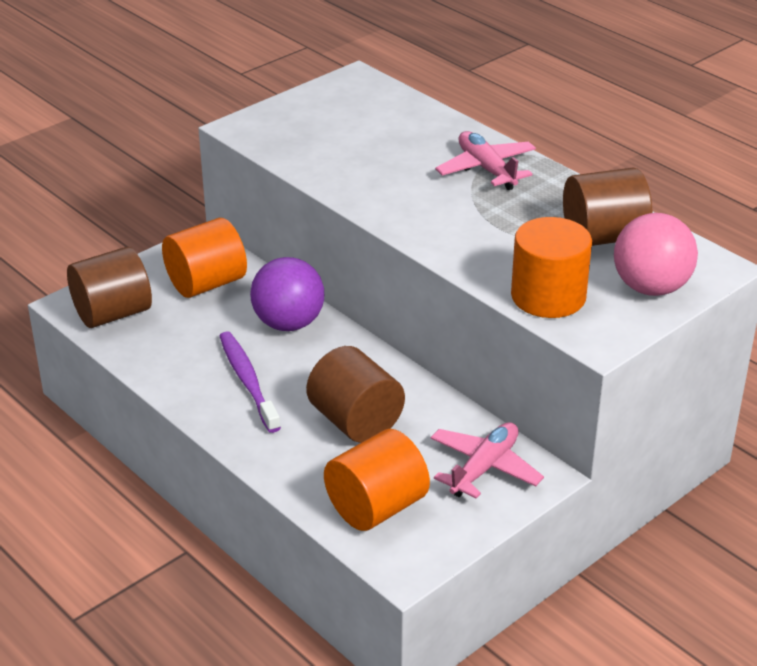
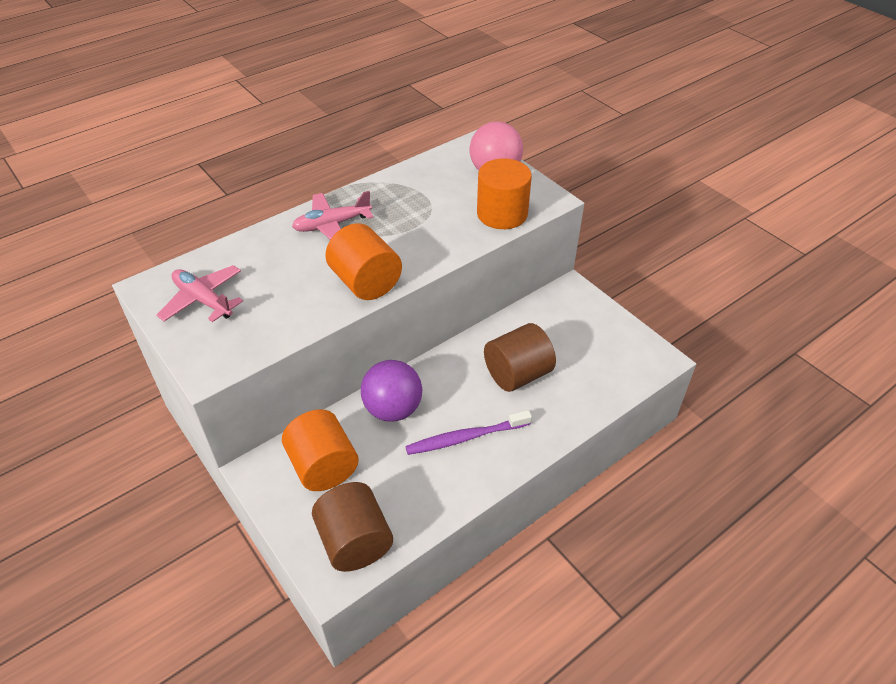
camera: 85 degrees left, 10 degrees up
orange cylinder [324,429,430,531] -> orange cylinder moved to [325,223,402,300]
pink plane [431,422,544,499] -> pink plane moved to [156,265,243,322]
brown cylinder [563,168,652,246] -> none

